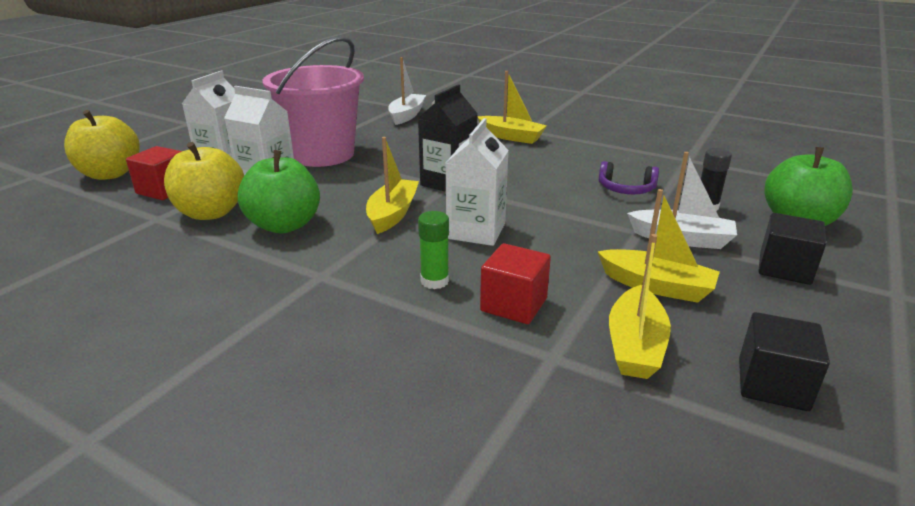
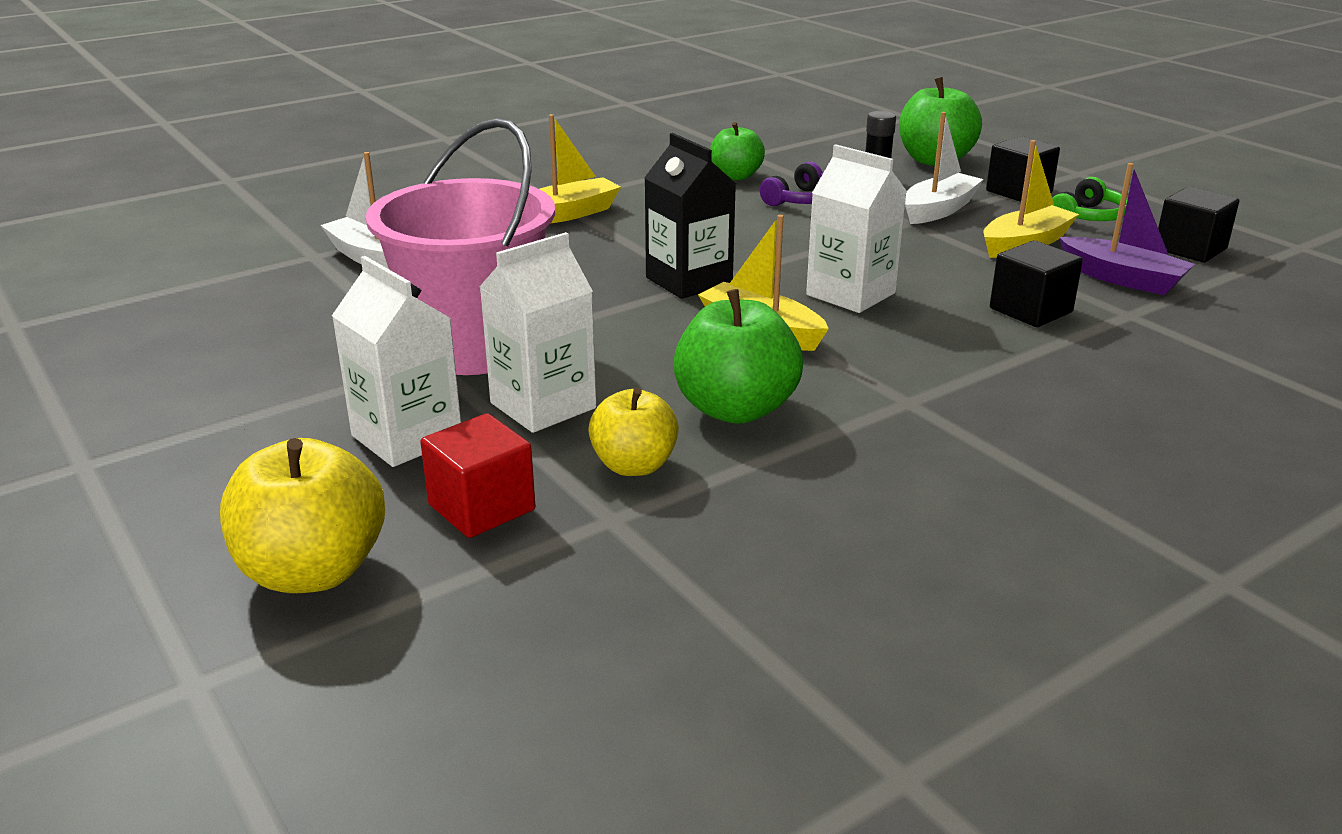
camera: 65 degrees left, 0 degrees up
yellow apple [164,142,244,220] -> yellow apple [588,388,679,476], size x0.65
green glue stick [418,211,449,289] -> none
red cube [480,243,551,324] -> black cube [990,240,1083,327]
yellow boat [609,234,671,379] -> purple boat [1059,163,1195,295]
none -> green apple [710,122,765,180]
none -> green headphones [1052,177,1128,221]

